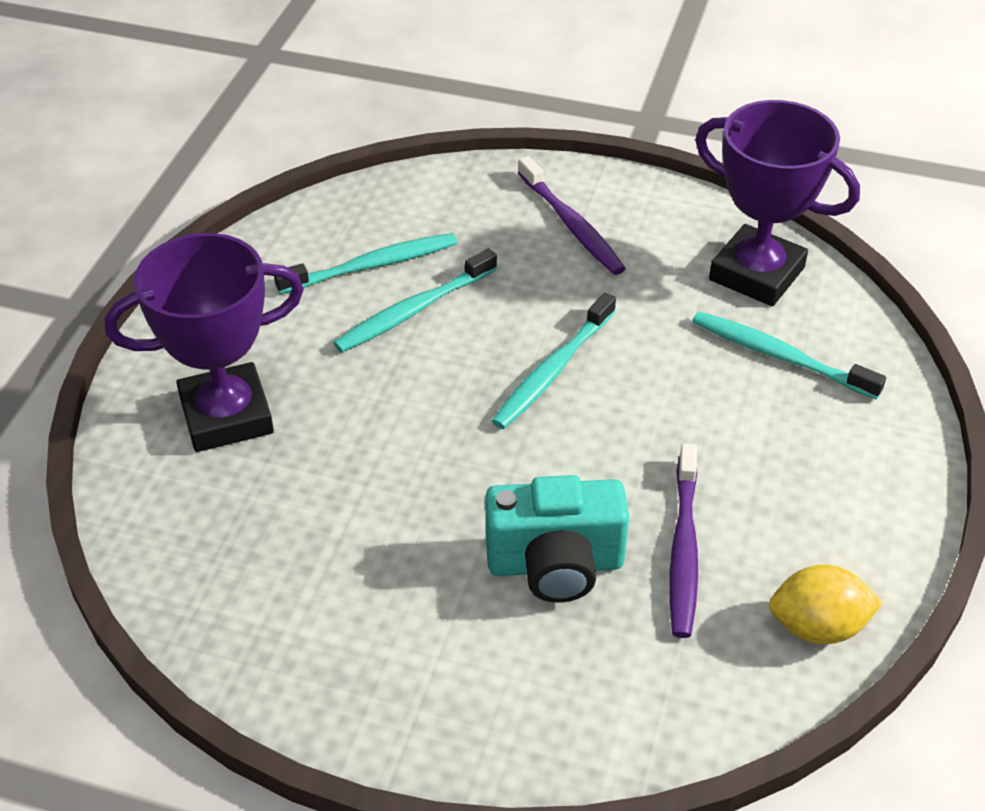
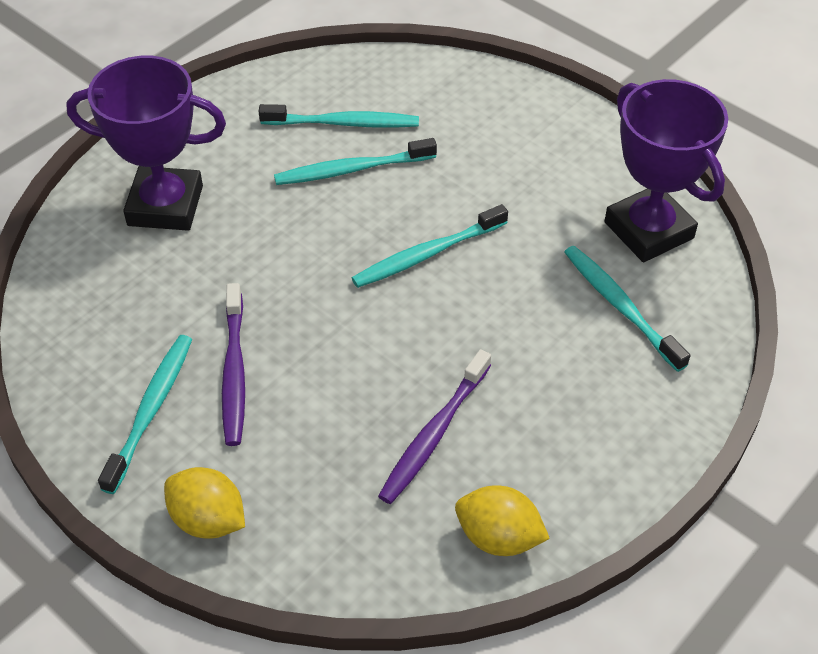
camera: 25 degrees right, 5 degrees up
turquoise camera [485,475,629,603] -> none
purple toothbrush [518,156,626,275] -> purple toothbrush moved to [222,283,245,446]
none -> turquoise toothbrush [98,335,192,494]
none -> yellow lemon [164,467,245,539]

